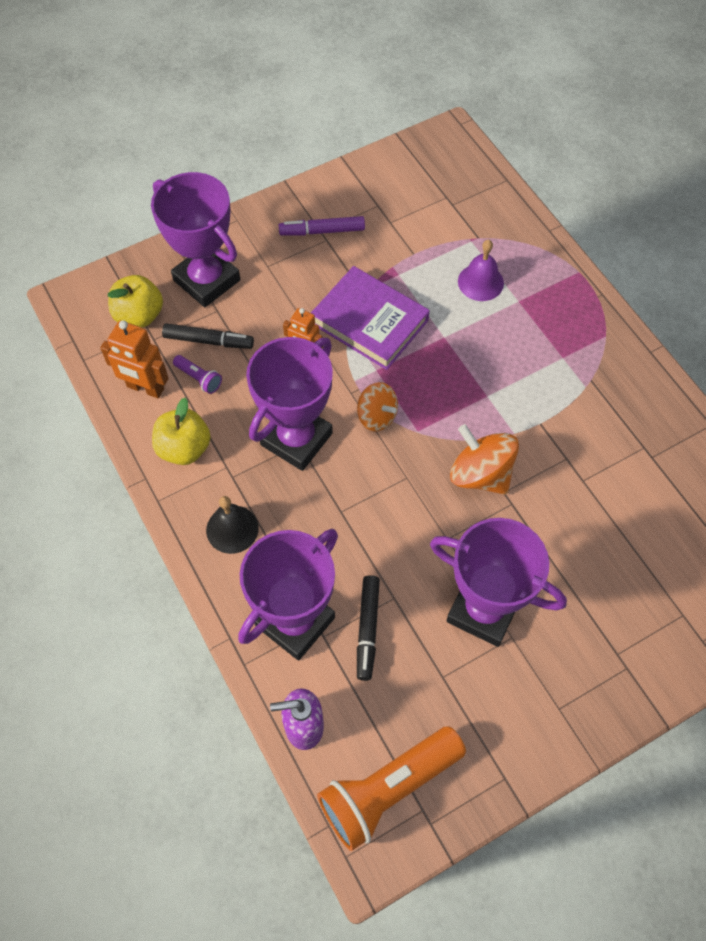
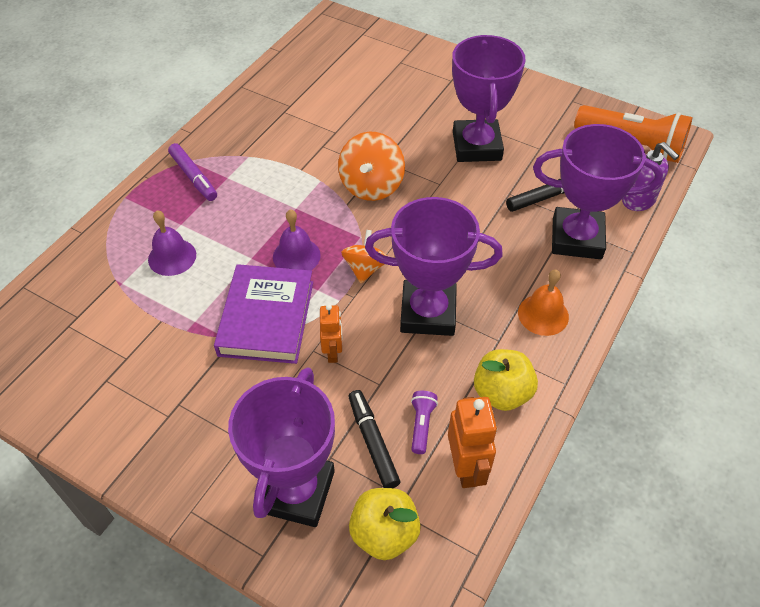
camera: 120 degrees left, 10 degrees down
black bell [206,496,259,554] -> orange bell [518,270,569,336]
purple marker [279,216,365,236] -> purple marker moved to [168,143,217,201]
none -> purple bell [273,209,321,270]

